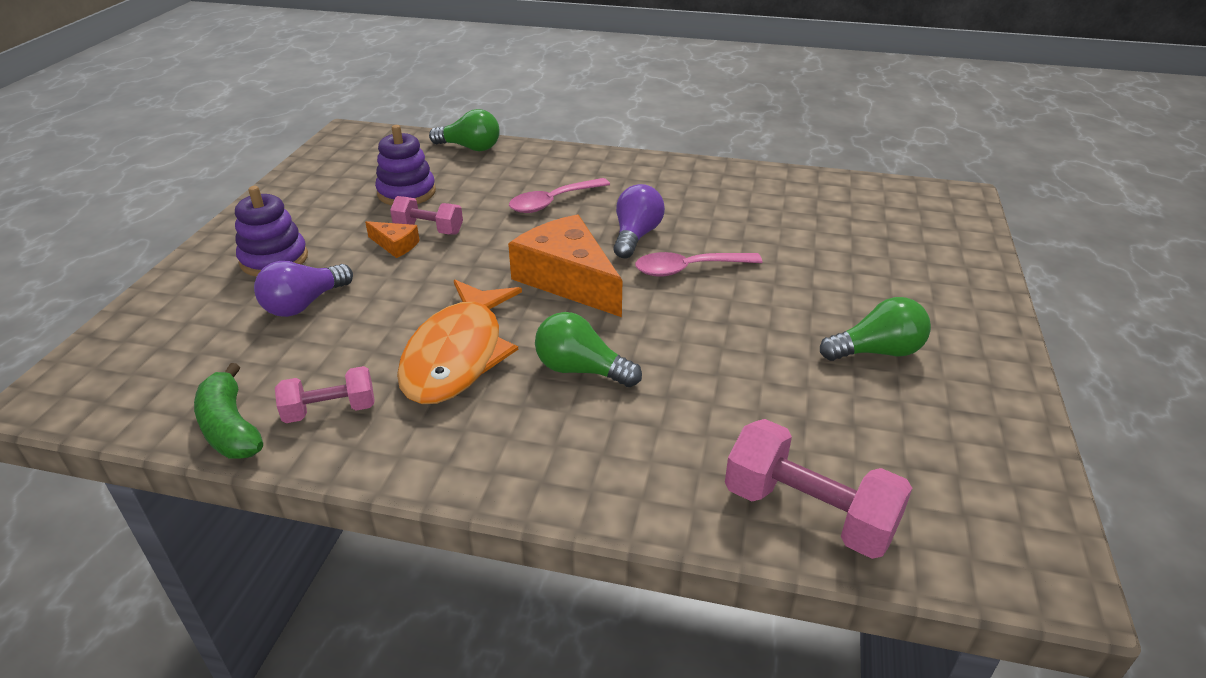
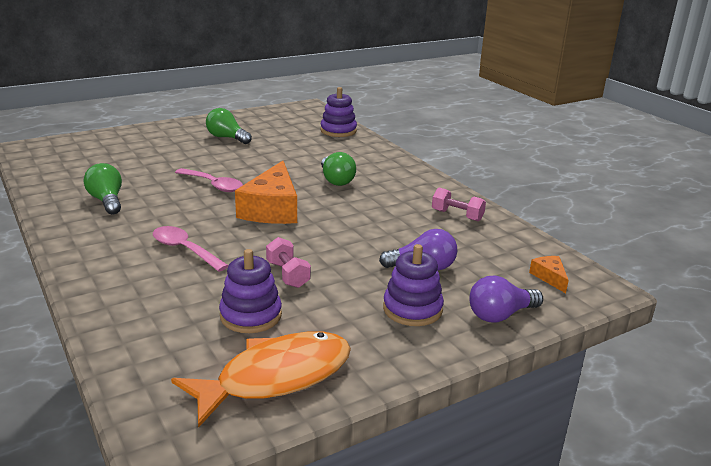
camera: 135 degrees left, 10 degrees down
green banana [194,363,263,459] -> none
orange cheese [365,221,420,258] -> orange cheese moved to [529,256,569,293]
orange fish [397,280,522,404] -> orange fish moved to [171,332,351,428]
green light bulb [429,109,500,151] -> green light bulb moved to [84,163,122,214]
pink spoon [509,178,610,213] -> pink spoon turned 150 degrees counterclockwise [153,226,228,272]
purple light bulb [613,184,665,259] -> purple light bulb moved to [469,275,543,322]
pink dumbbell [725,419,912,559] -> purple stacking toy [320,87,357,137]

